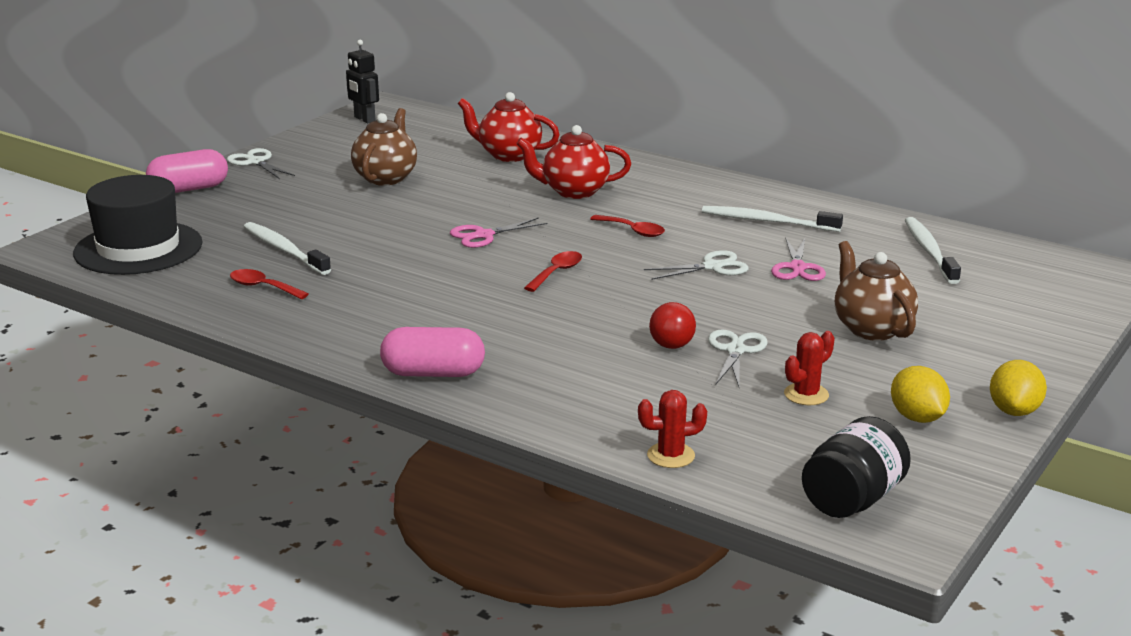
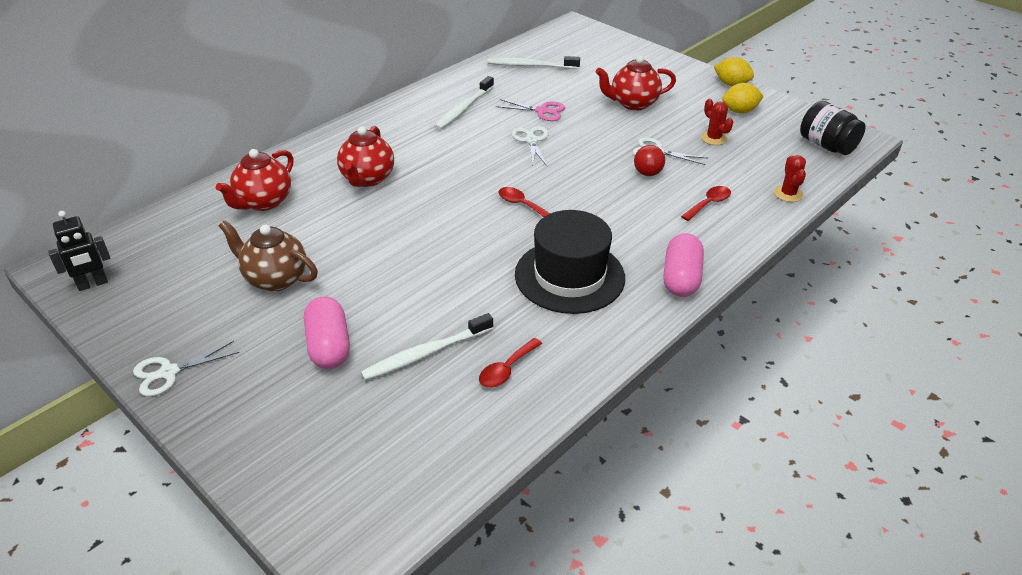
camera: 80 degrees left, 15 degrees up
black hat [73,175,202,275] -> black hat moved to [515,210,625,314]
pink capsule [146,149,228,193] -> pink capsule moved to [304,297,350,369]
pink scissors [450,218,547,248] -> none
red spoon [590,215,665,237] -> red spoon moved to [681,186,731,221]
brown teapot [835,241,918,341] -> red teapot [596,56,676,111]

